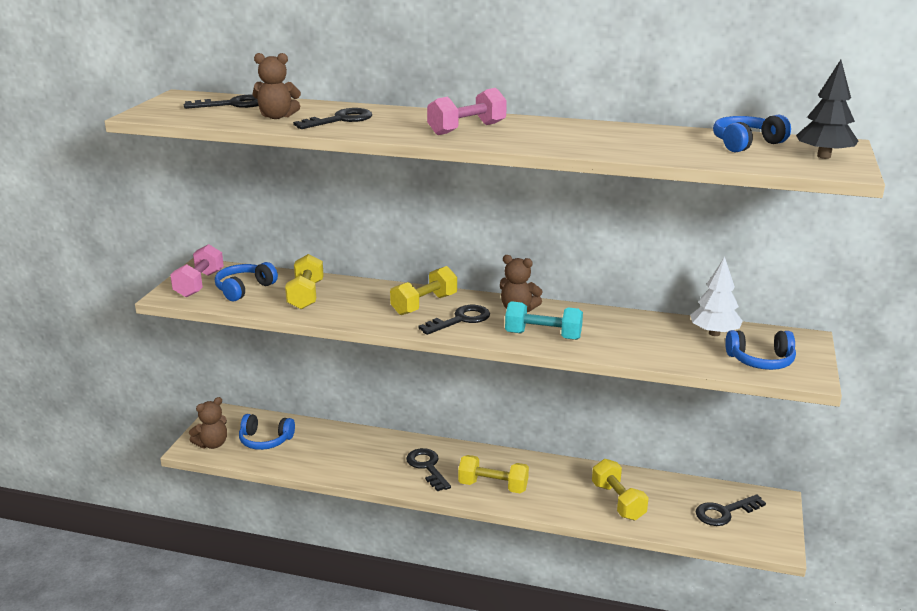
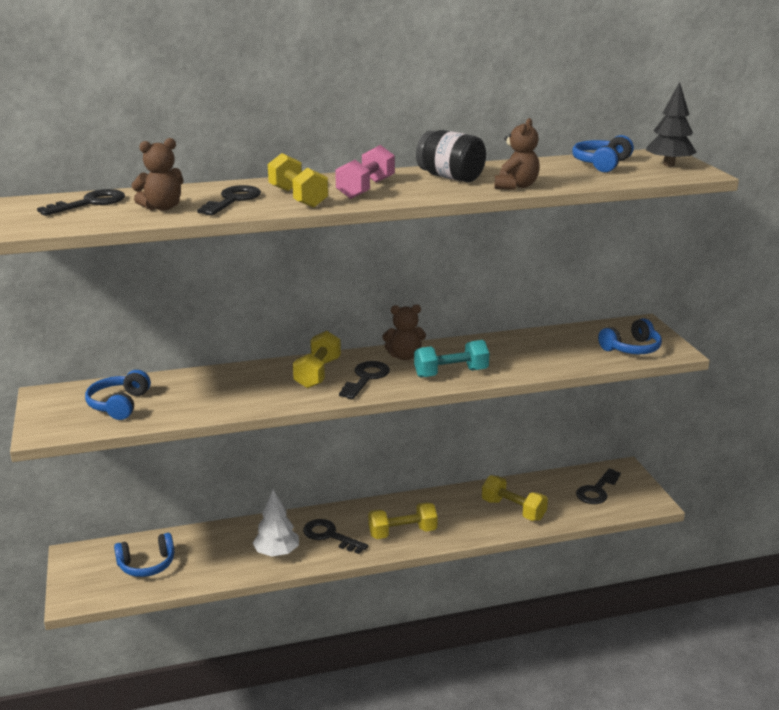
camera: 30 degrees left, 0 degrees up
pink dumbbell [170,244,224,298] -> none
brown teddy bear [189,397,227,449] -> brown teddy bear moved to [494,118,540,190]
yellow dumbbell [285,254,324,310] -> yellow dumbbell moved to [268,153,329,208]
white tree [690,257,743,336] -> white tree moved to [253,490,299,557]
none -> black jar [416,130,486,182]

